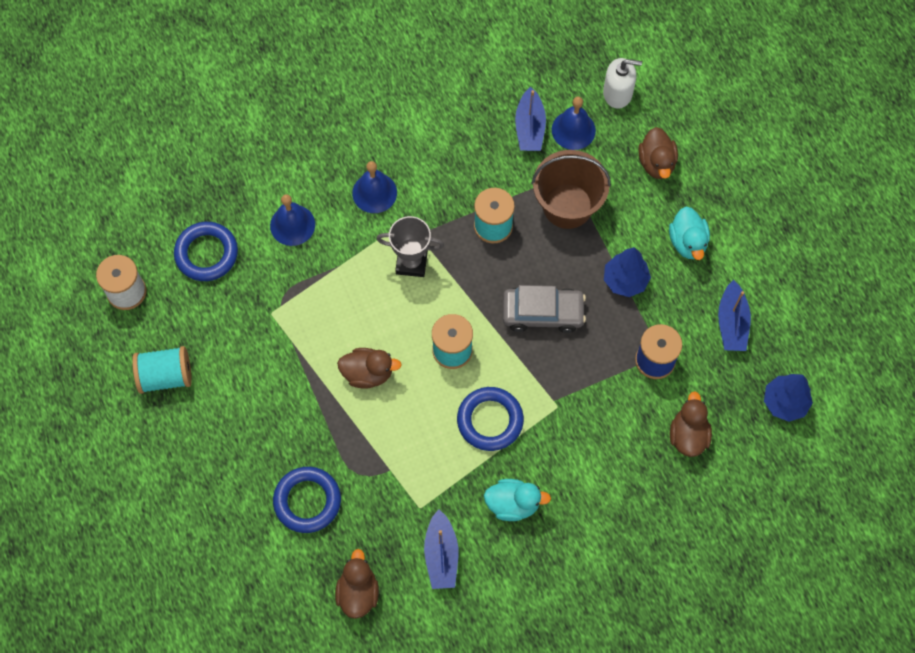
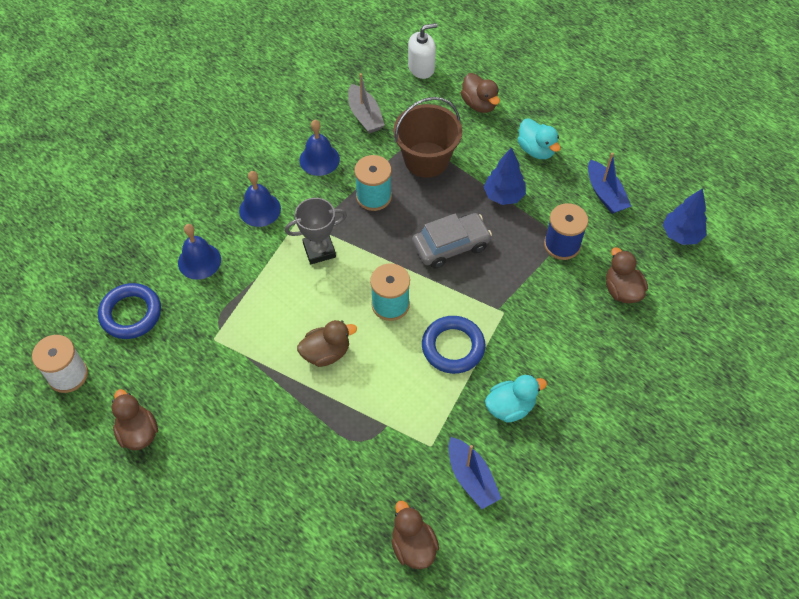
camera: 25 degrees left, 10 degrees down
turquoise spool [132,346,192,394] -> brown duck [111,389,158,450]
blue ring [273,467,341,533] -> none
blue boat [515,87,546,151] -> grey boat [348,73,385,133]
blue bell [552,97,596,150] -> blue bell moved to [300,120,340,176]

